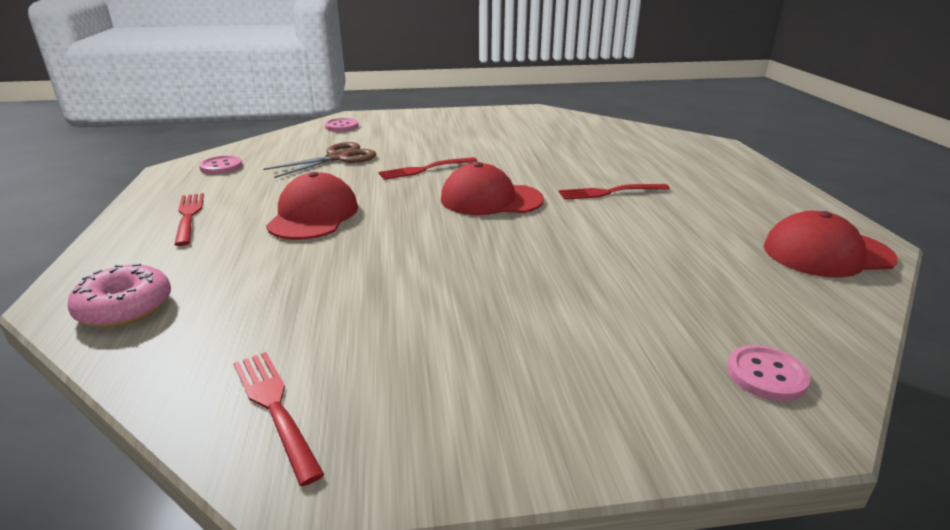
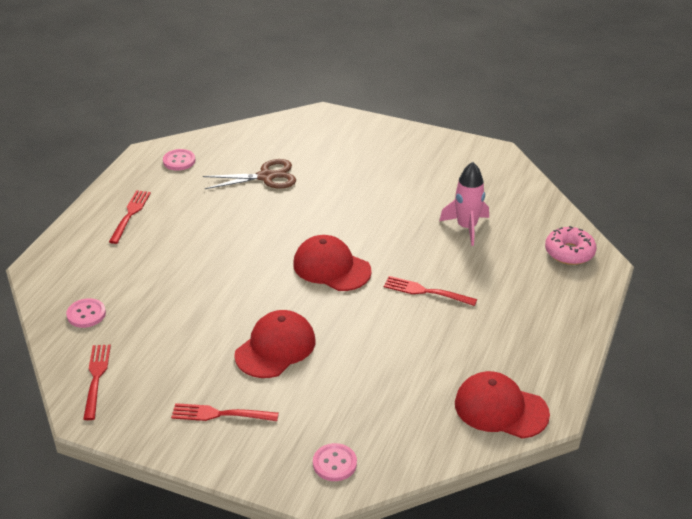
camera: 30 degrees right, 10 degrees up
pink donut [67,263,171,328] -> pink donut moved to [545,226,597,265]
red cap [266,172,358,240] -> red cap moved to [234,310,315,378]
pink button [324,118,359,132] -> pink button moved to [66,298,106,328]
red fork [378,157,478,180] -> red fork moved to [171,403,279,421]
none -> pink rocket [439,162,489,246]

